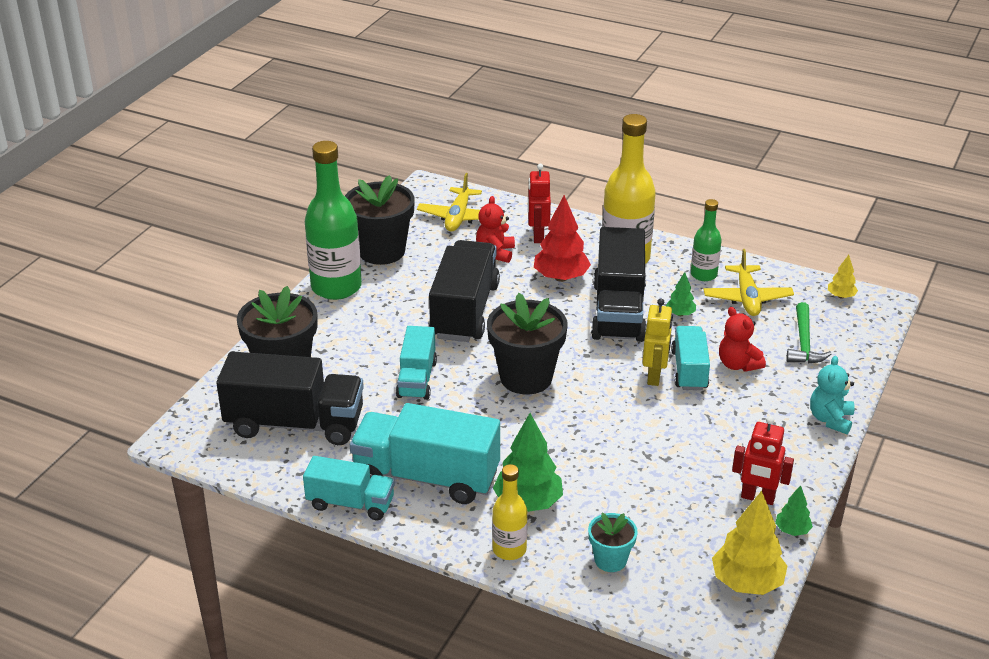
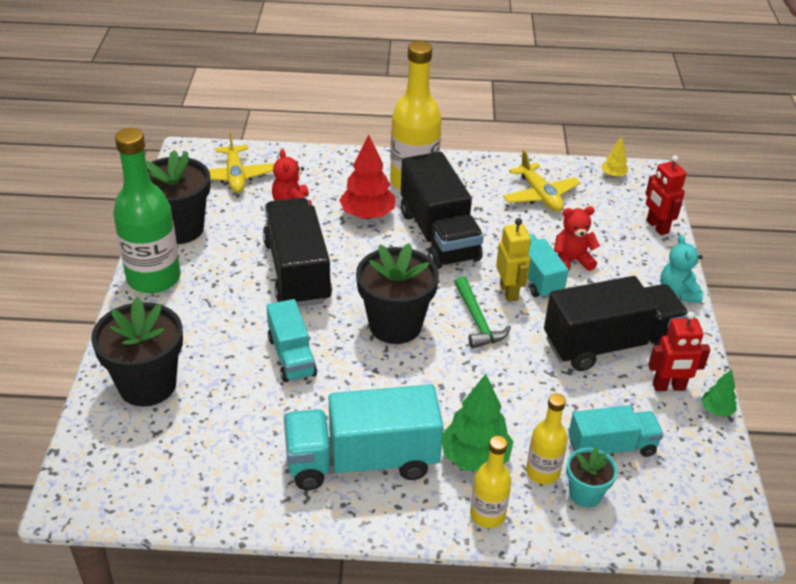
camera: 25 degrees left, 5 degrees up
black truck [216,351,364,445] -> black truck moved to [544,276,688,371]
turquoise truck [303,456,395,520] -> turquoise truck moved to [568,405,664,457]
red robot [528,164,551,243] -> red robot moved to [645,155,686,235]
green tree [666,272,696,316] -> none
green bottle [691,199,721,281] -> none
yellow tree [712,491,787,595] -> none
red teddy bear [719,307,766,372] -> red teddy bear turned 135 degrees clockwise [554,206,600,272]
green hammer [786,302,832,363] -> green hammer moved to [454,276,511,348]
none -> yellow bottle [526,393,568,484]

